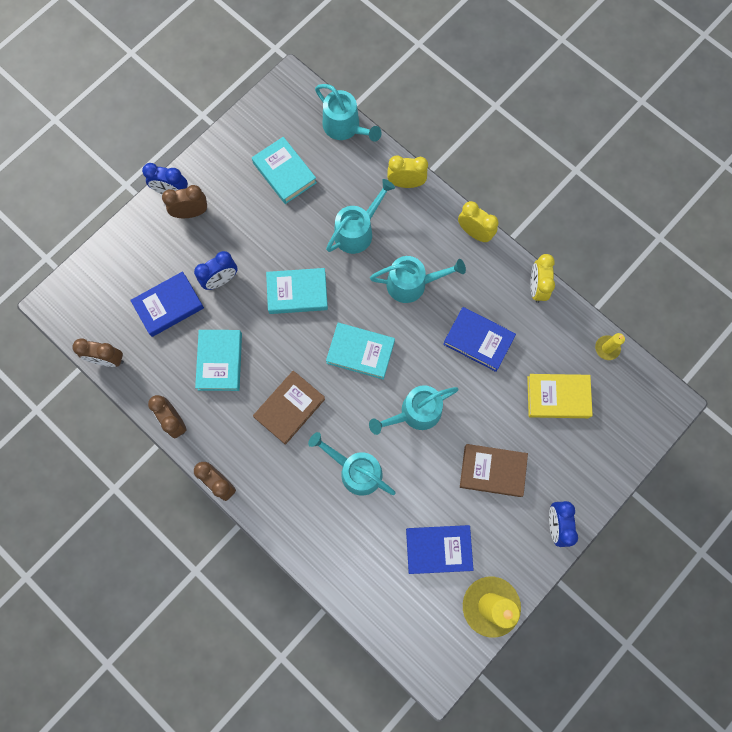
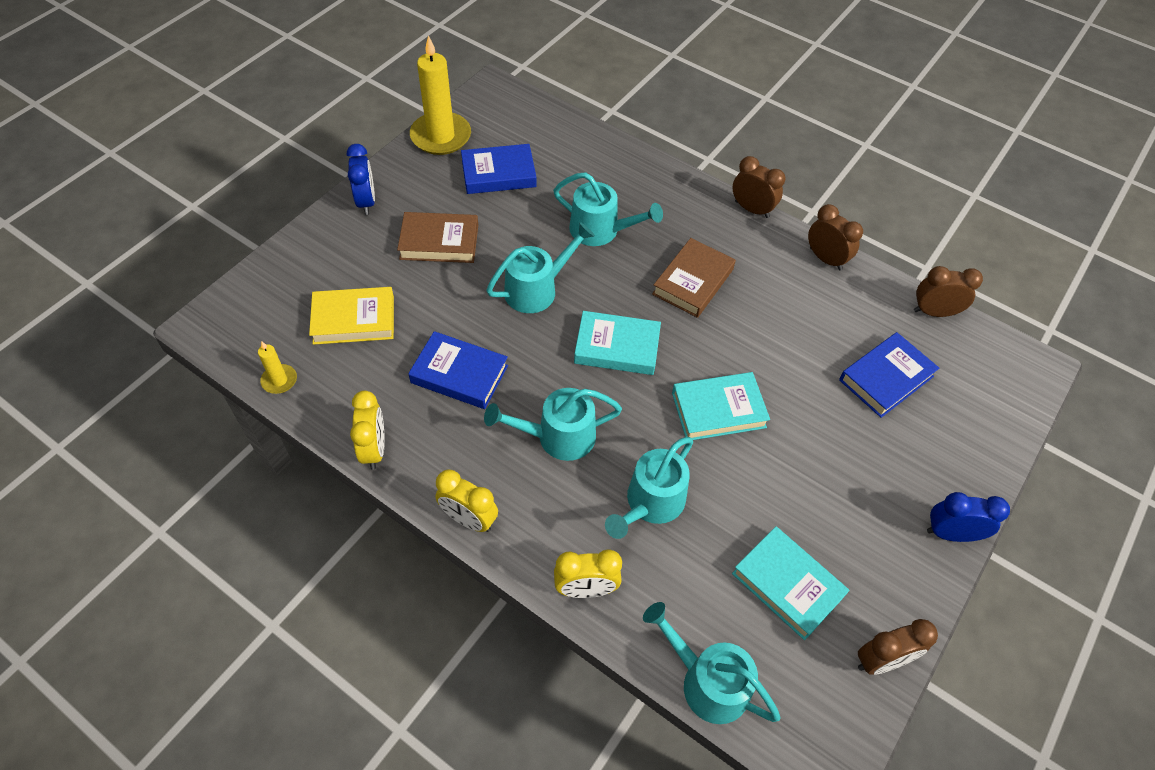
camera: 170 degrees right, 20 degrees down
brown clock [162,185,207,218] -> brown clock moved to [858,619,938,675]
blue clock [194,251,238,290] -> none
turquoise book [195,330,242,391] -> none

